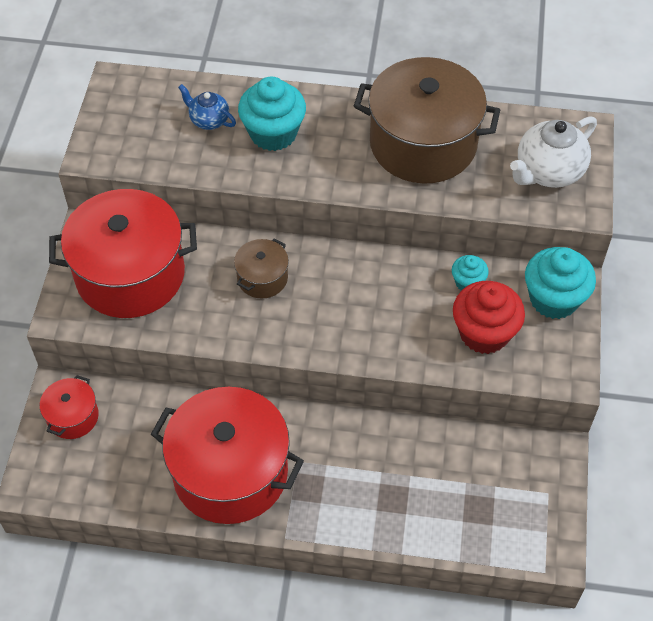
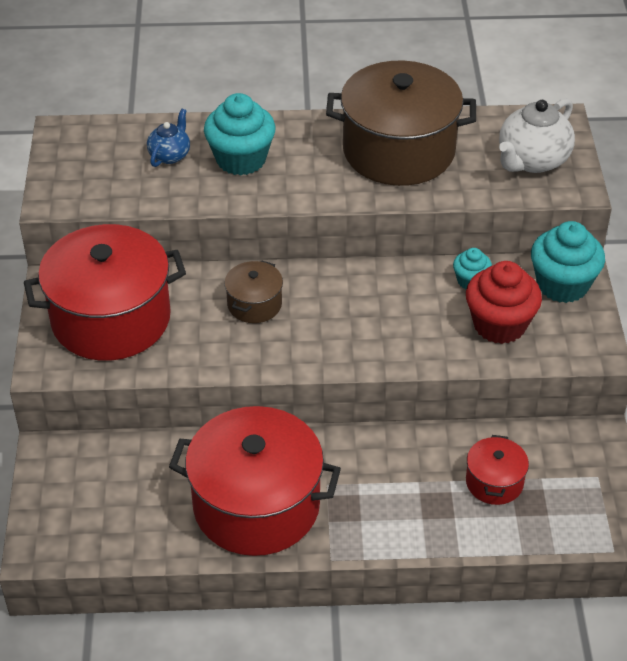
camera: 10 degrees left, 10 degrees down
red pot [40,375,99,439] -> red pot moved to [466,435,529,505]
blue teapot [178,84,236,130] -> blue teapot turned 90 degrees clockwise [147,109,190,167]

